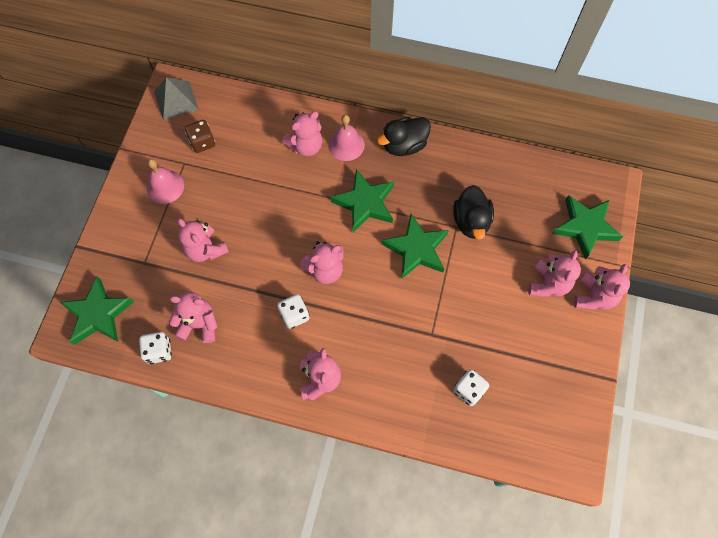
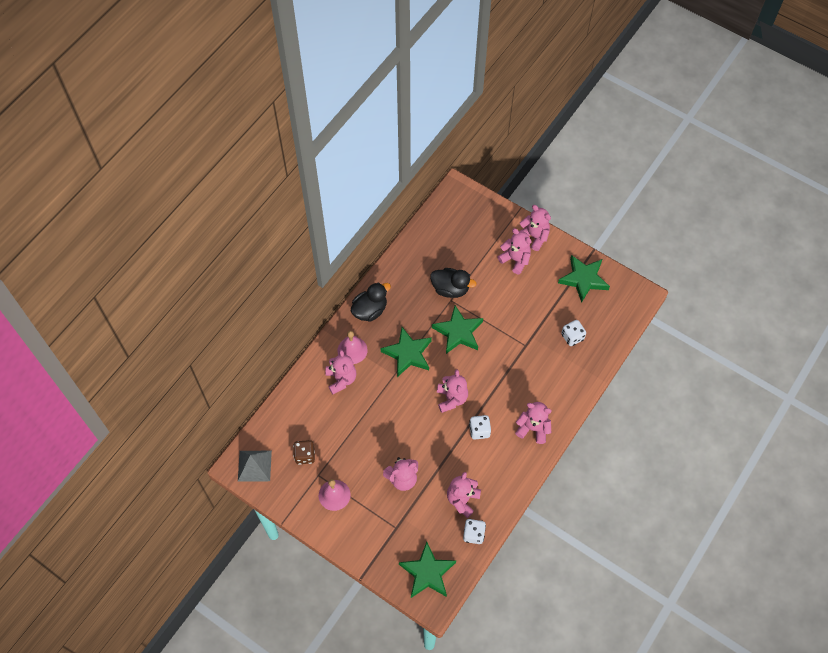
camera: 70 degrees left, 5 degrees down
black duck [377,117,431,156] -> black duck turned 120 degrees counterclockwise [351,282,391,322]
green star [552,195,623,260] -> green star moved to [558,255,610,303]

